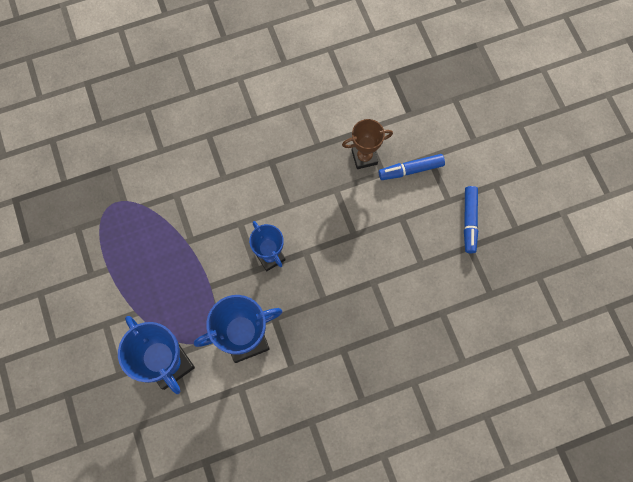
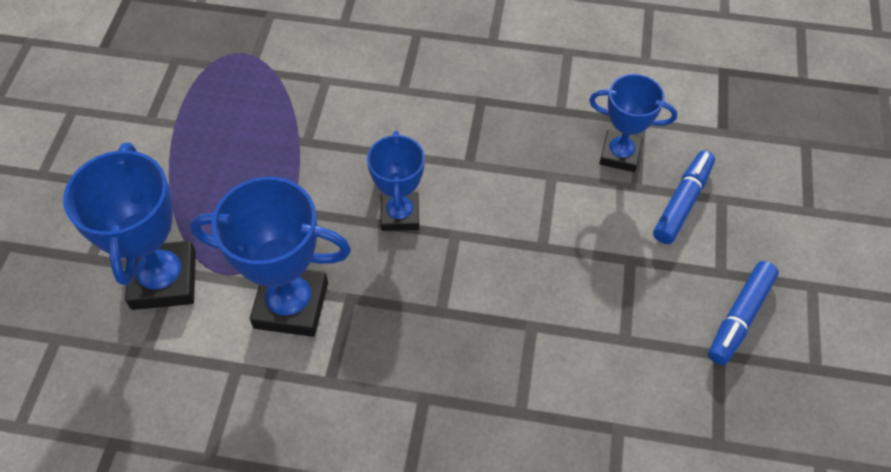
camera: 30 degrees right, 15 degrees down
brown trophy [342,119,393,169] -> blue trophy [589,74,677,172]
blue marker [379,154,445,180] -> blue marker turned 105 degrees clockwise [653,151,715,244]

